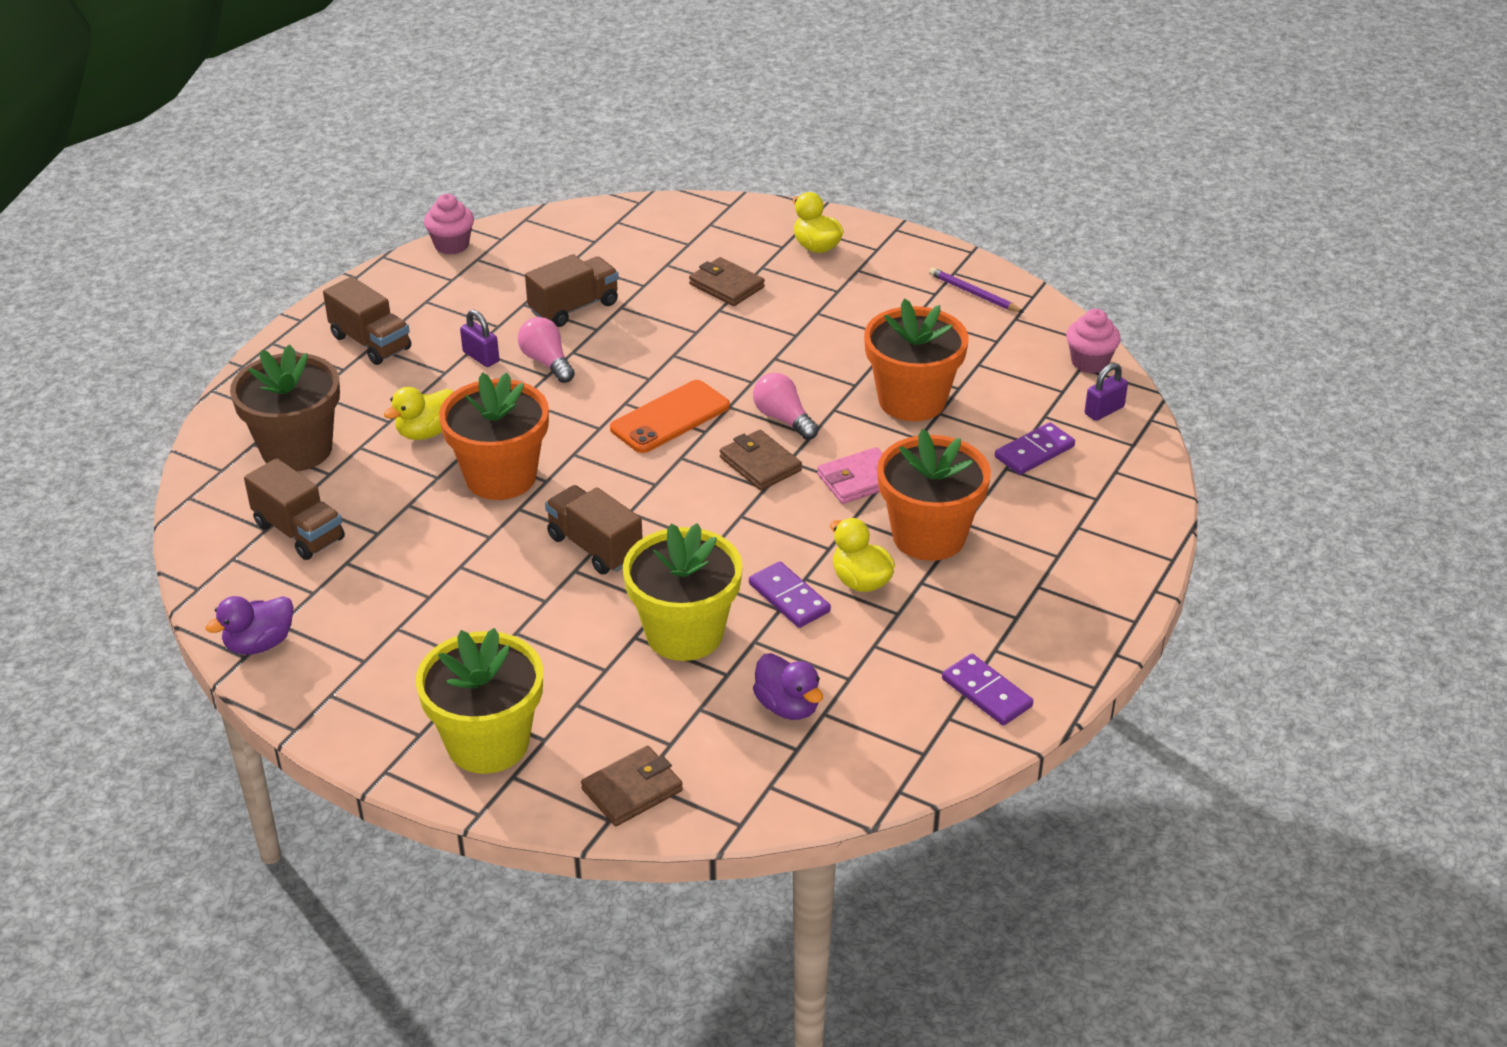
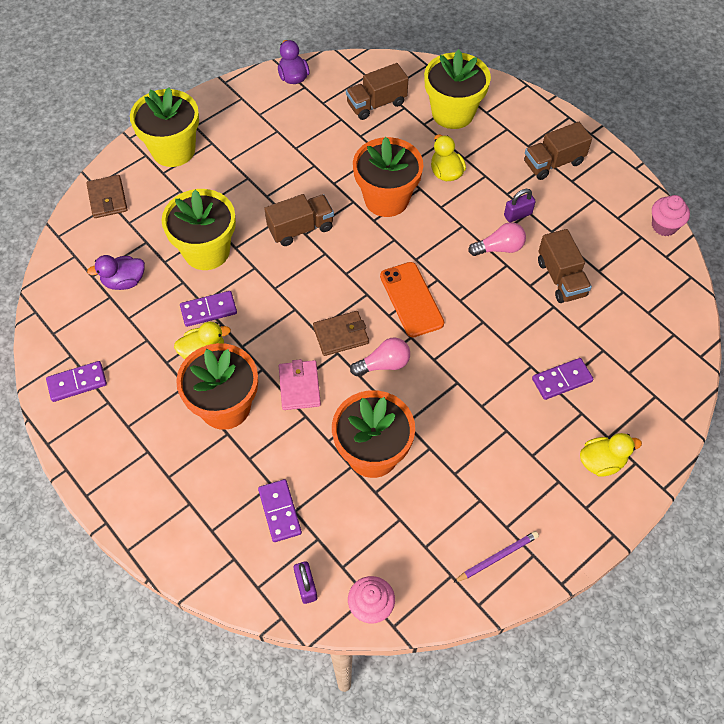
camera: 110 degrees right, 20 degrees up
brown flower pot [230,344,340,471] -> yellow flower pot [424,49,491,129]
brown wallet [689,257,765,306] -> purple domino [532,358,593,400]

